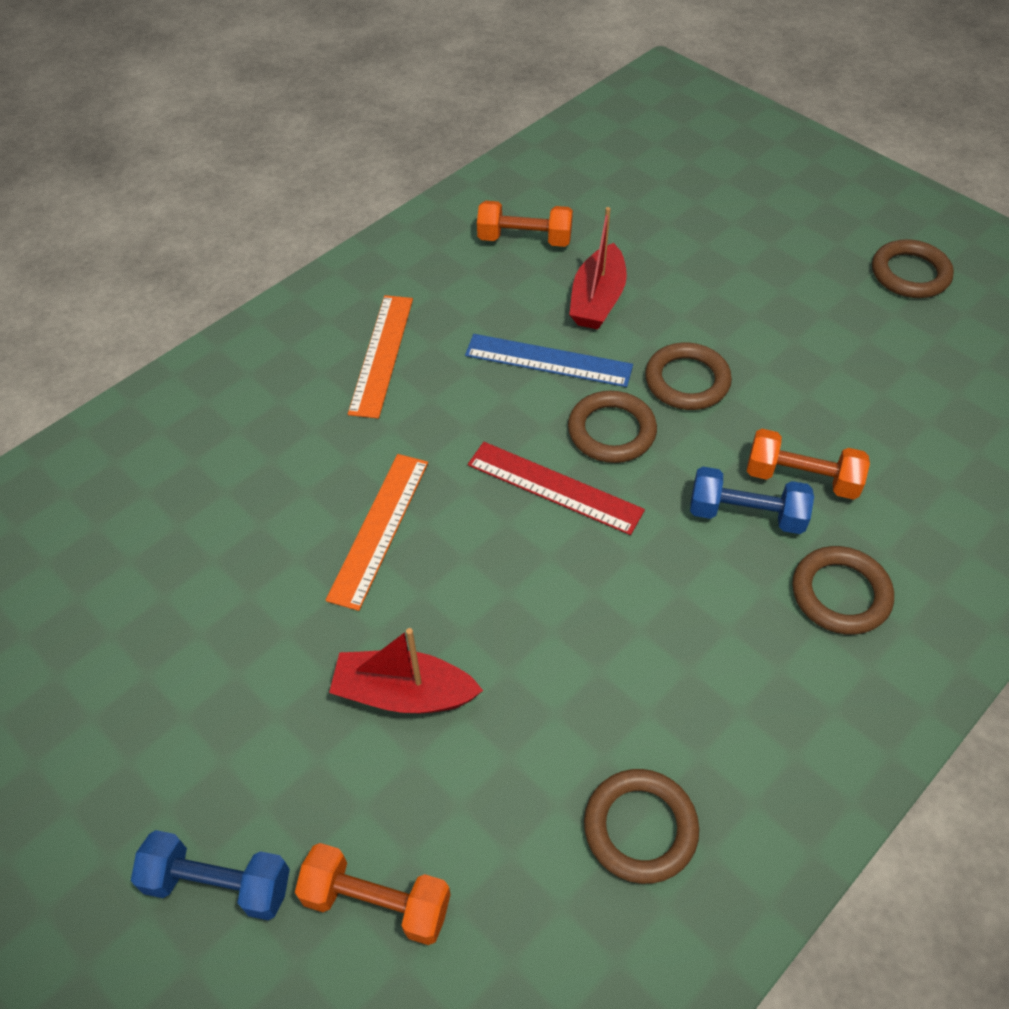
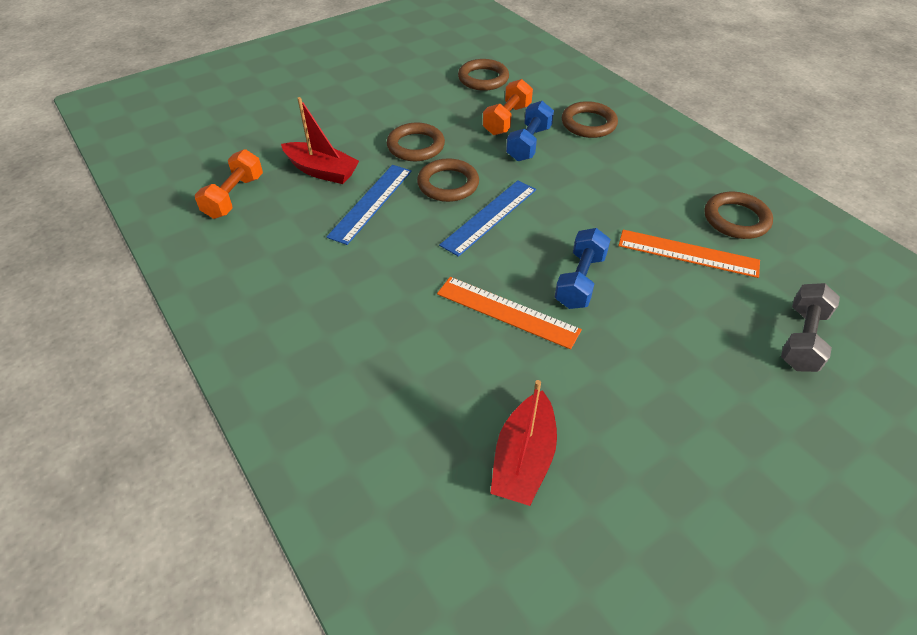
camera: 80 degrees left, 5 degrees down
blue dumbbell [131,830,290,920] -> blue dumbbell moved to [555,228,611,309]
orange dumbbell [295,843,451,945] -> grey dumbbell [781,283,840,372]
red boat [329,628,483,713] -> red boat moved to [490,380,557,506]
orange ruler [348,295,413,419] -> orange ruler moved to [618,230,760,278]
red ruler [468,442,645,535] -> blue ruler [439,180,536,257]
brown ring [872,239,954,298] -> brown ring moved to [458,59,509,91]

